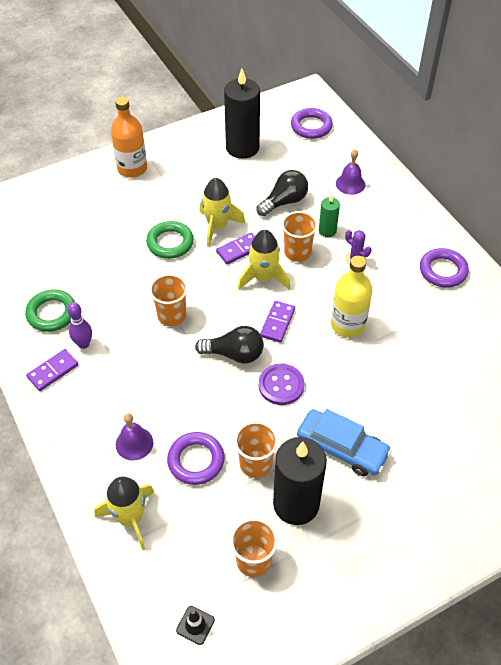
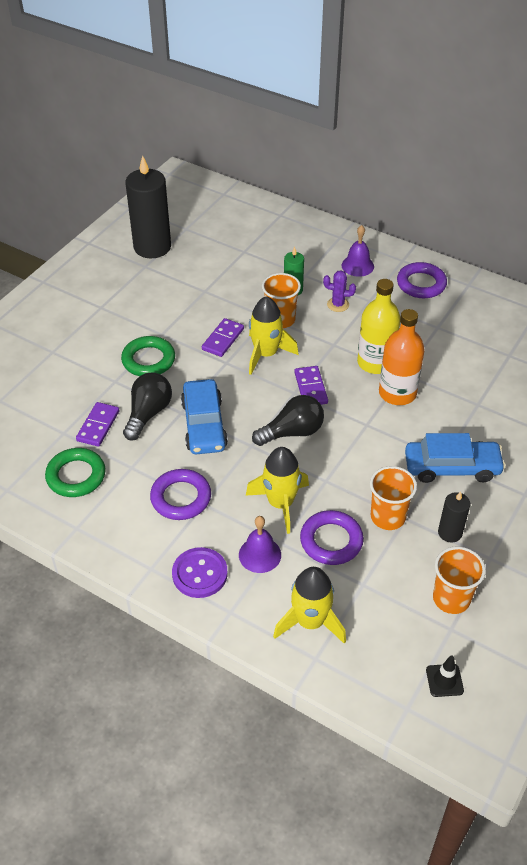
camera: 30 degrees left, 5 degrees down
purple domino [26,349,79,391] -> purple domino moved to [76,402,119,447]
purple bowling pin [67,302,92,349] -> none
orange bottle [111,97,147,178] -> orange bottle moved to [379,309,425,405]
orange cup [149,274,188,326] -> blue car [181,379,228,454]
yellow rocket [199,178,246,247] -> yellow rocket moved to [246,447,309,534]
black light bulb [257,170,308,216] -> black light bulb moved to [123,372,172,441]
purple button [259,364,304,405] -> purple button moved to [172,547,228,598]
black candle [273,437,327,525] -> black candle [438,491,470,543], size x0.49
purple ring [291,108,333,139] -> purple ring moved to [150,469,211,520]
purple bell [336,149,365,195] -> purple bell moved to [342,225,374,277]

